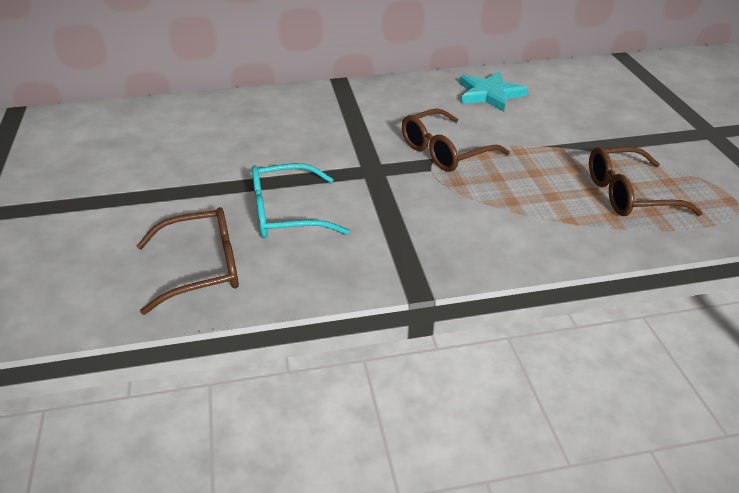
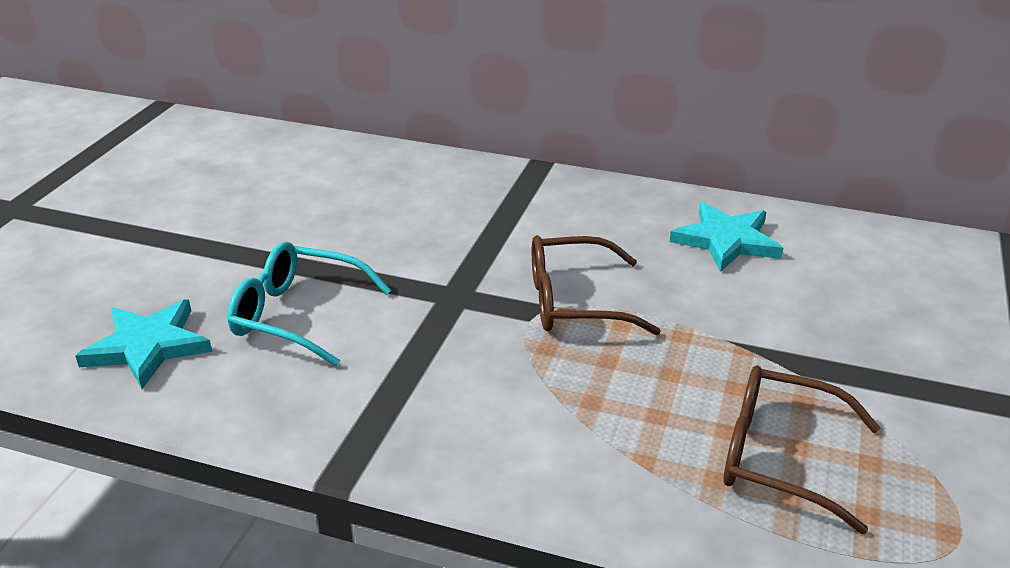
camera: 30 degrees right, 5 degrees down
brown glasses [137,207,239,315] -> turquoise star [75,299,212,389]

